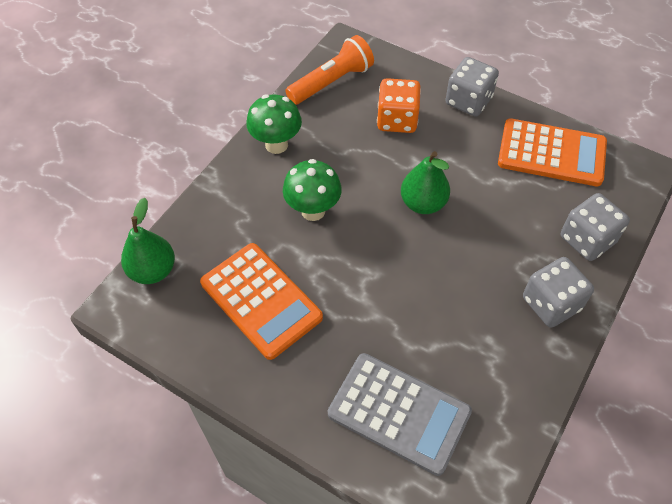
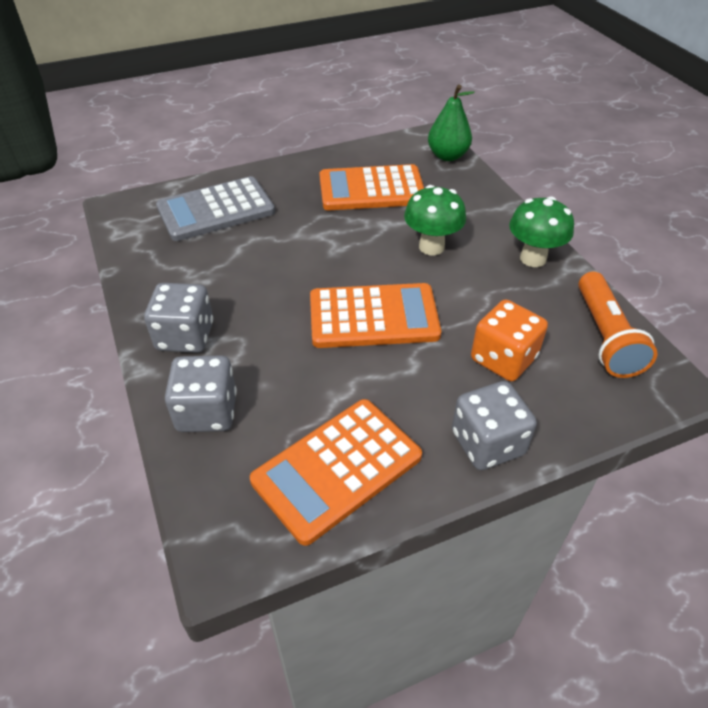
camera: 125 degrees right, 10 degrees down
green pear [401,151,450,214] -> orange calculator [310,283,441,348]

